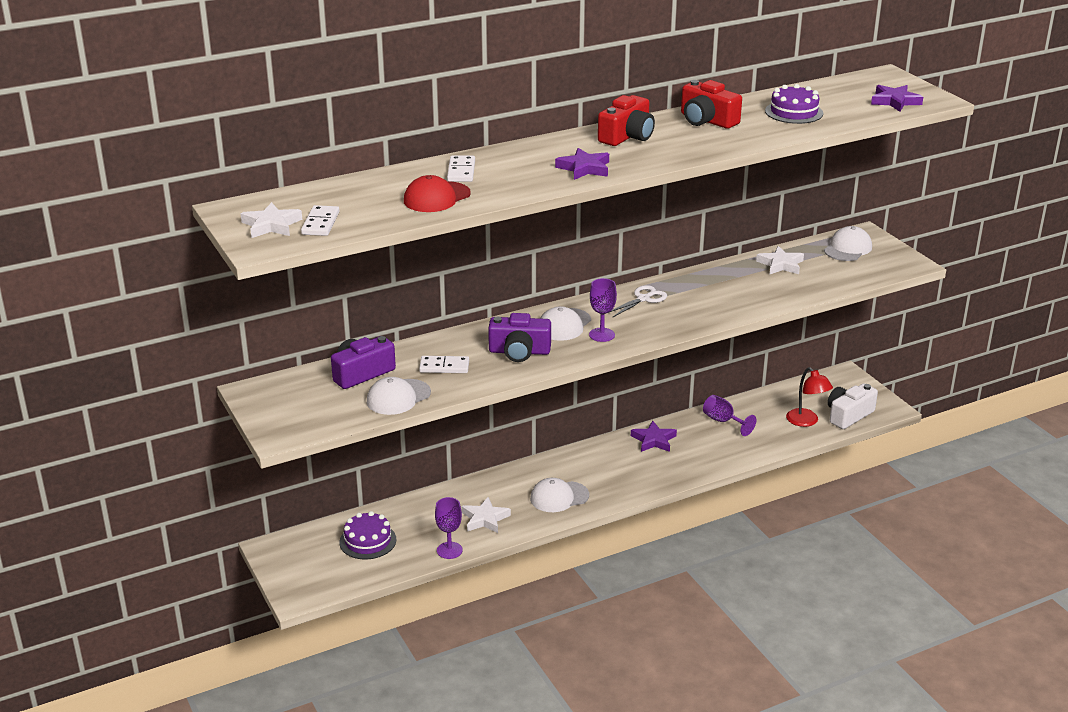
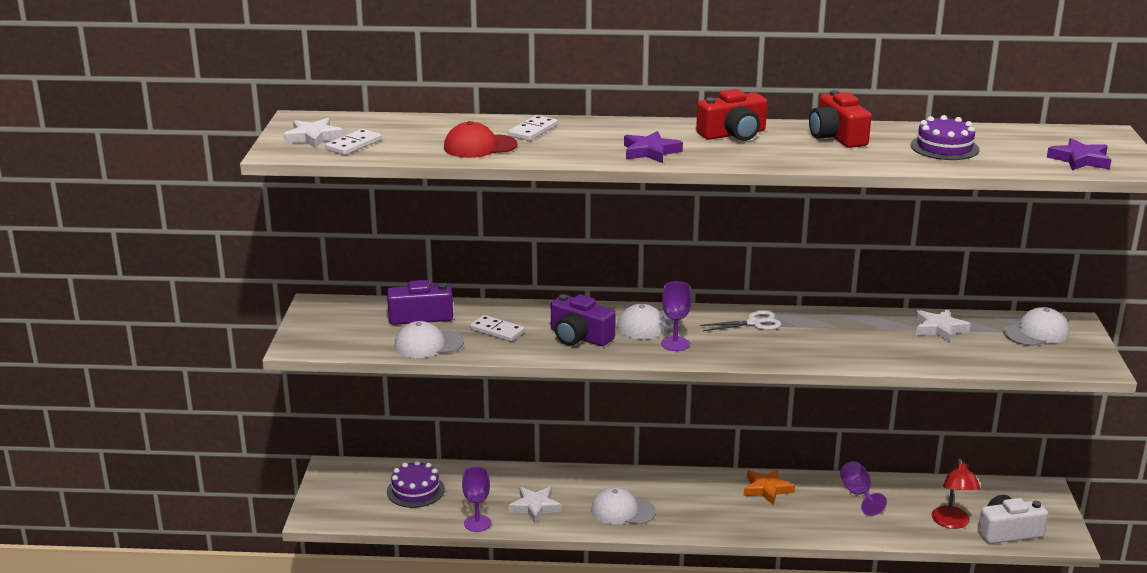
camera: 30 degrees right, 5 degrees down
purple star [631,421,677,452] -> orange star [744,469,795,505]

